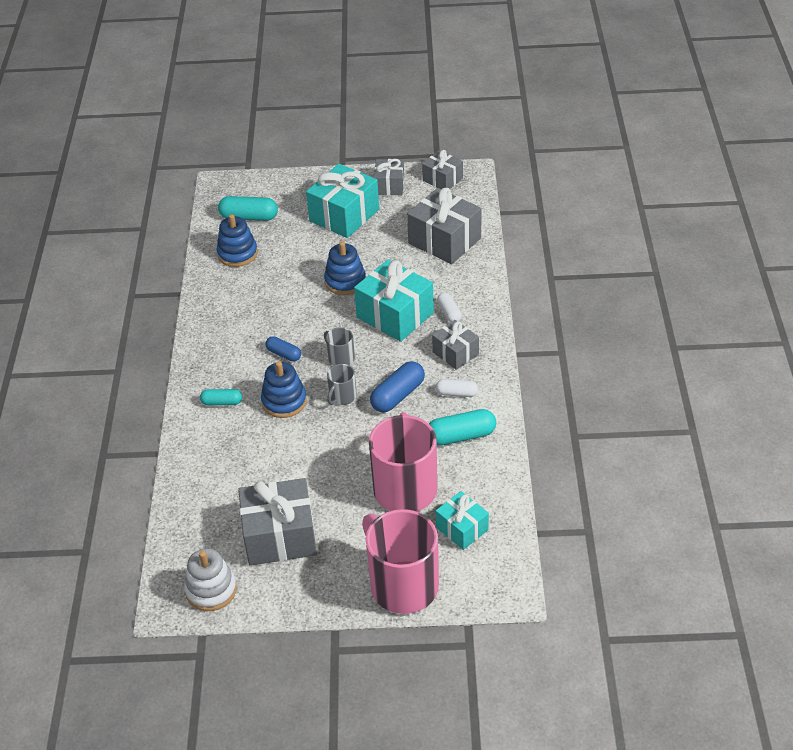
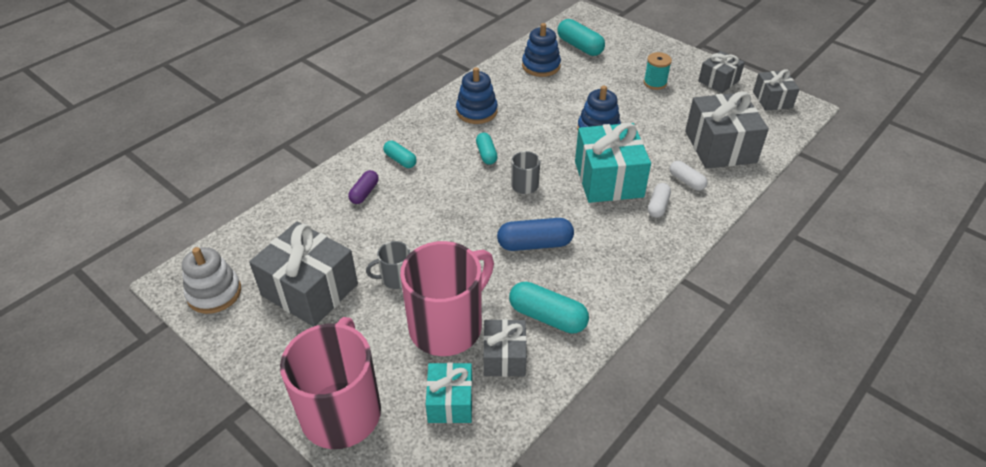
camera: 40 degrees right, 0 degrees up
blue stacking toy [261,361,307,418] -> blue stacking toy moved to [456,67,498,124]
blue capsule [265,336,301,362] -> turquoise capsule [476,133,497,165]
turquoise gift [306,164,379,238] -> turquoise spool [644,52,672,90]
grey mug [327,364,356,405] -> grey mug moved to [366,241,410,289]
grey gift [432,320,479,370] -> grey gift moved to [483,319,527,377]
white capsule [436,379,478,397] -> white capsule moved to [670,161,708,191]
none -> purple capsule [348,170,379,204]

